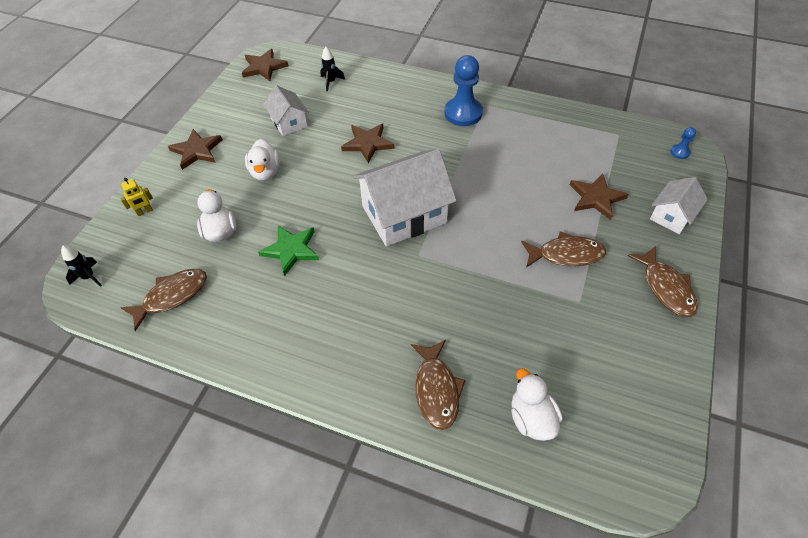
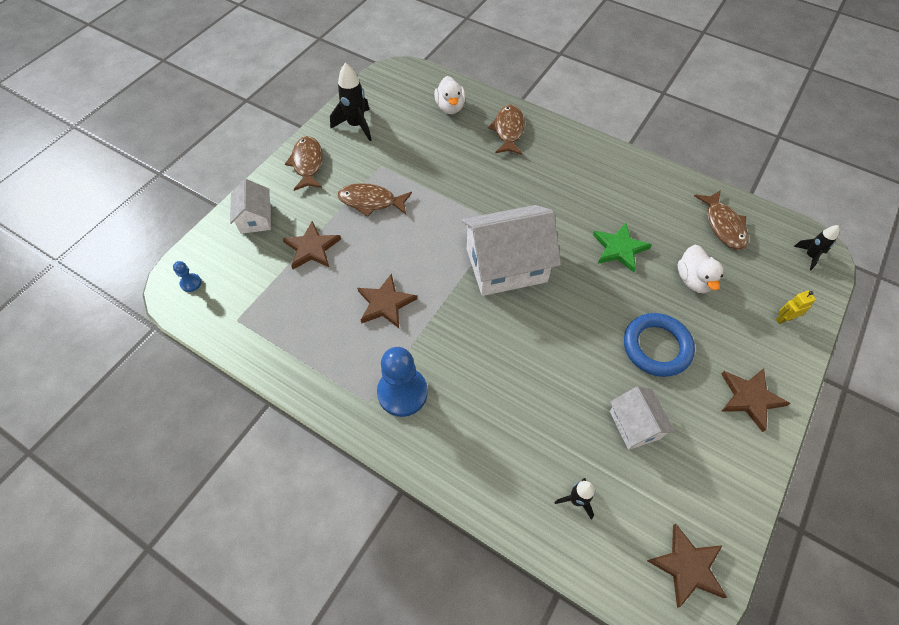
camera: 170 degrees left, 5 degrees up
brown fish [121,269,207,331] -> brown fish turned 75 degrees counterclockwise [694,190,749,250]
white duck [245,139,280,181] -> blue ring [624,313,695,377]
brown star [341,124,395,163] -> brown star moved to [357,273,417,328]
white house [650,177,708,234] -> white house turned 60 degrees counterclockwise [230,179,271,234]
none -> black rocket [330,63,371,141]

